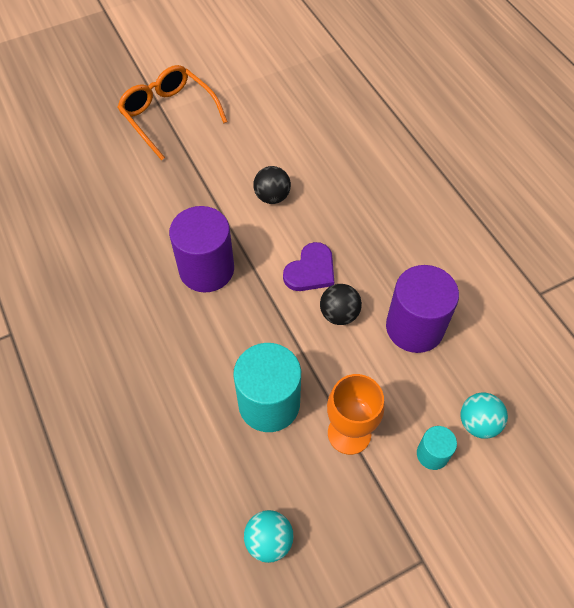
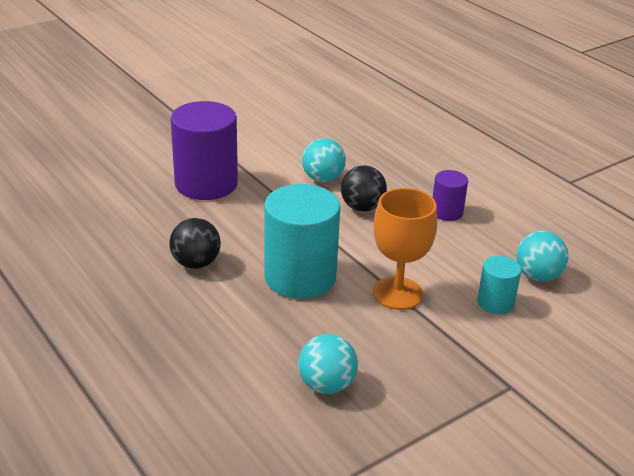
camera: 10 degrees left, 25 degrees down
orange glasses [117,65,228,161] -> none
black ball [253,166,291,204] -> black ball moved to [169,218,221,269]
purple heart [283,242,334,291] -> turquoise ball [302,138,346,182]
purple cylinder [386,265,459,353] -> purple cylinder [432,170,468,221], size x0.50

